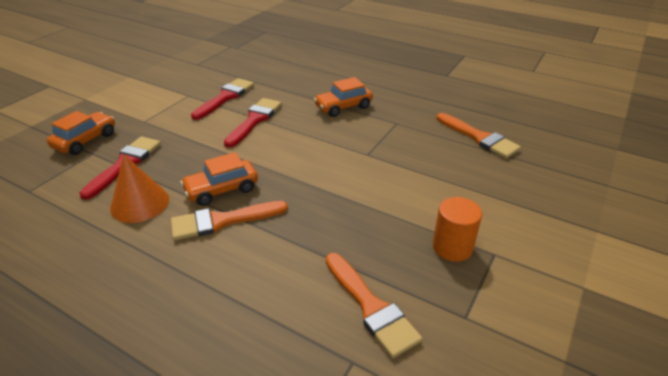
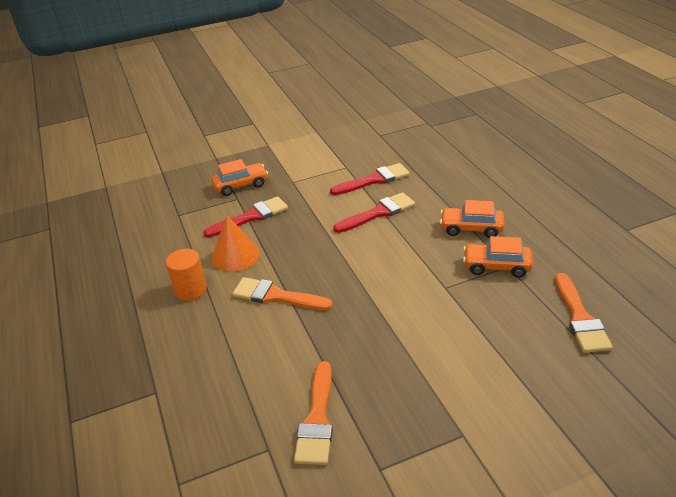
camera: 40 degrees right, 0 degrees up
orange car [180,152,258,206] -> orange car moved to [463,236,533,278]
orange cylinder [433,197,482,262] -> orange cylinder moved to [166,249,207,301]

